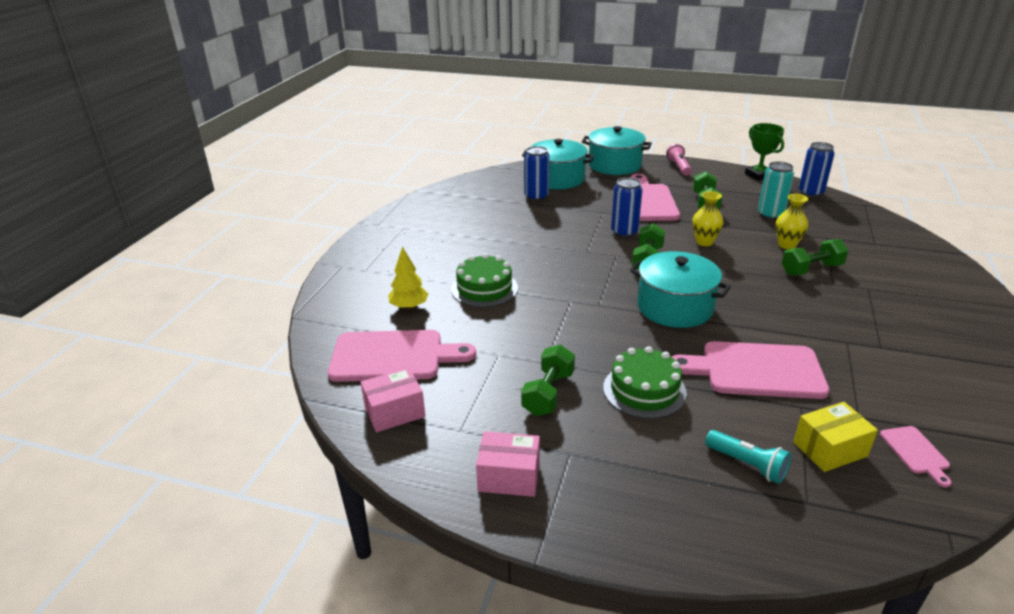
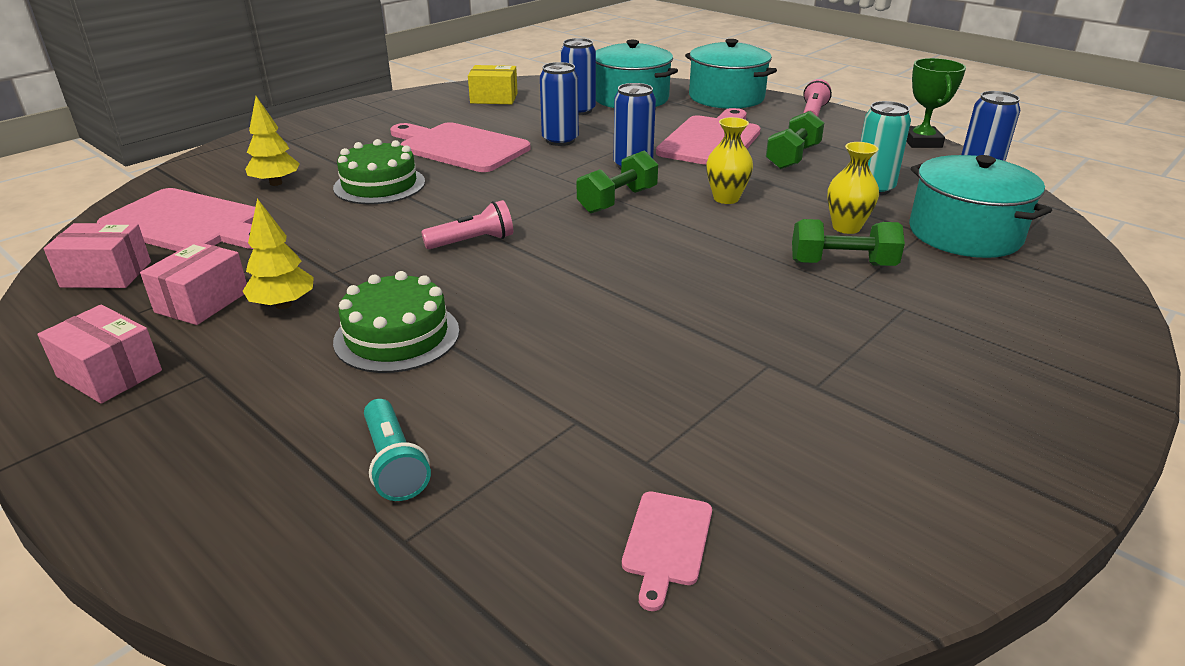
camera: 25 degrees right, 0 degrees up
green dumbbell [521,345,575,416] -> yellow tree [243,198,314,309]
turquoise pot [630,251,731,328] -> turquoise pot moved to [910,155,1052,258]
pink cutting board [671,341,830,399] -> pink cutting board moved to [390,122,530,172]
yellow box [793,402,878,472] -> yellow box moved to [468,65,518,104]
none -> pink box [140,242,247,325]
none -> pink flashlight [421,200,513,249]
none -> blue can [540,62,579,146]

